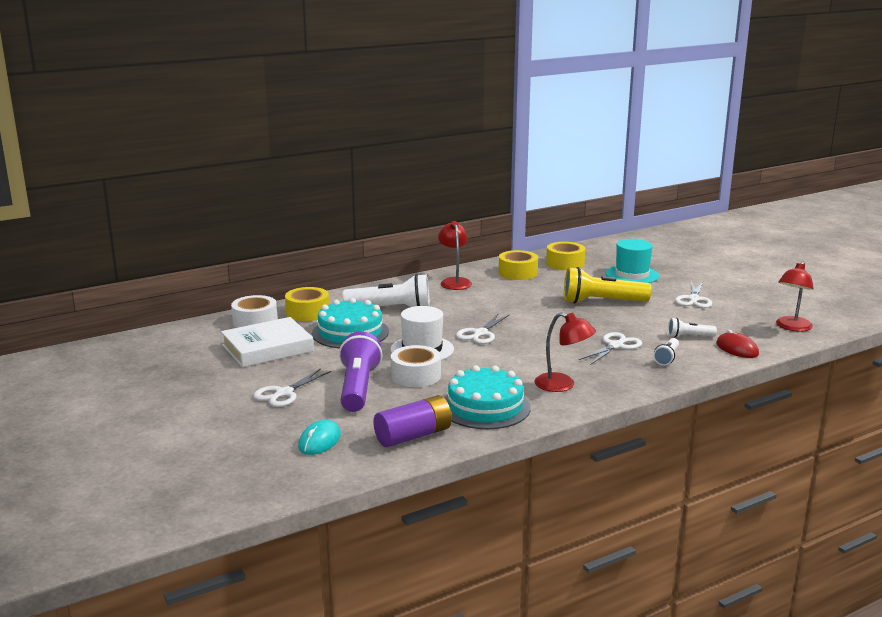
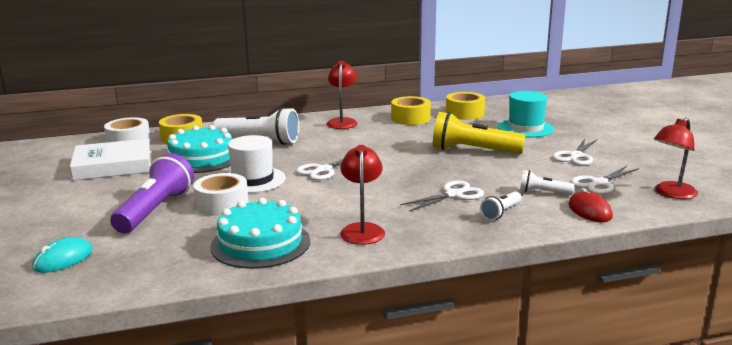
camera: 15 degrees right, 0 degrees up
white scissors [253,368,331,407] -> white scissors moved to [570,166,639,194]
purple battery [373,395,452,447] -> none
red lamp [535,312,596,392] -> red lamp turned 135 degrees counterclockwise [340,145,385,245]

